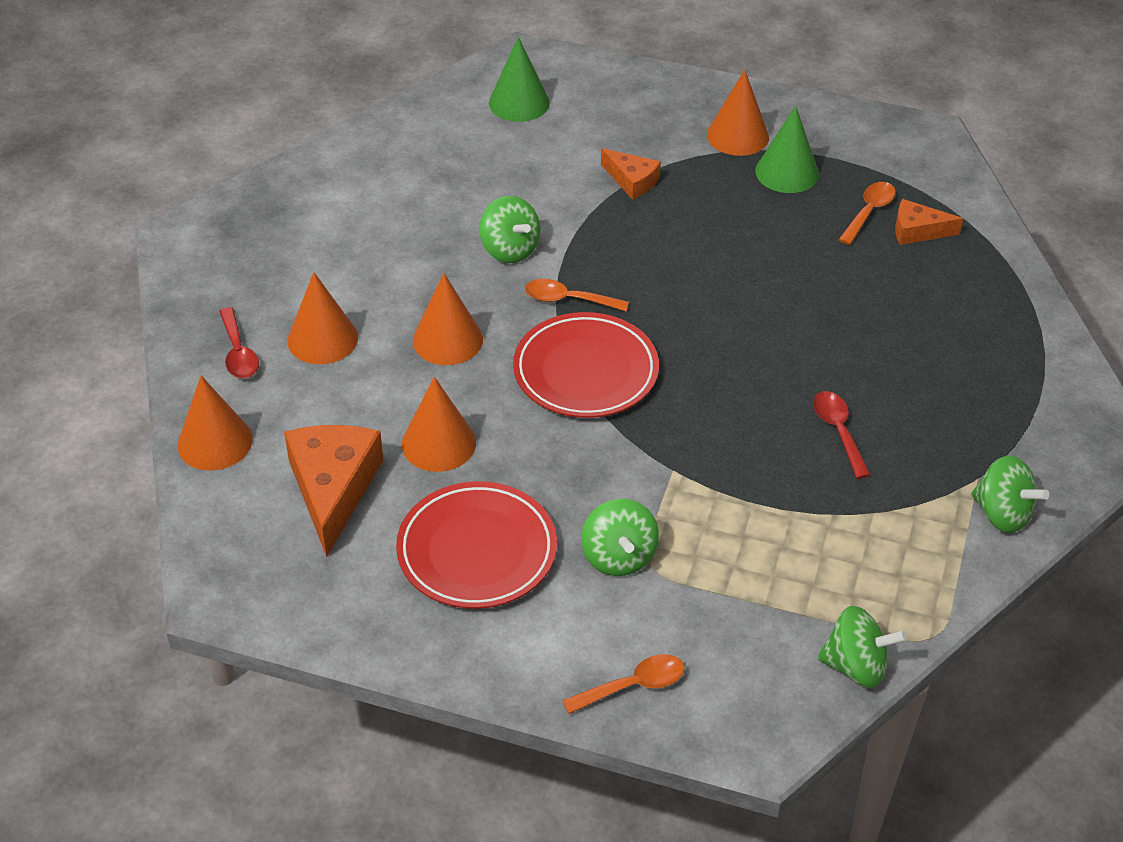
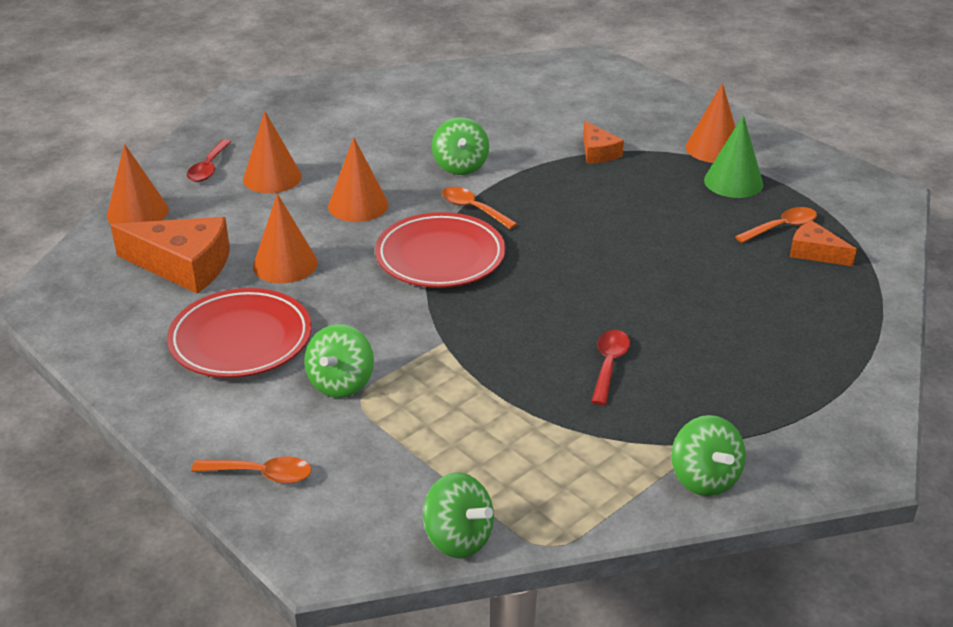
camera: 30 degrees right, 10 degrees down
orange cheese [284,425,383,557] -> orange cheese turned 75 degrees clockwise [110,217,230,294]
green cone [489,37,550,122] -> none

